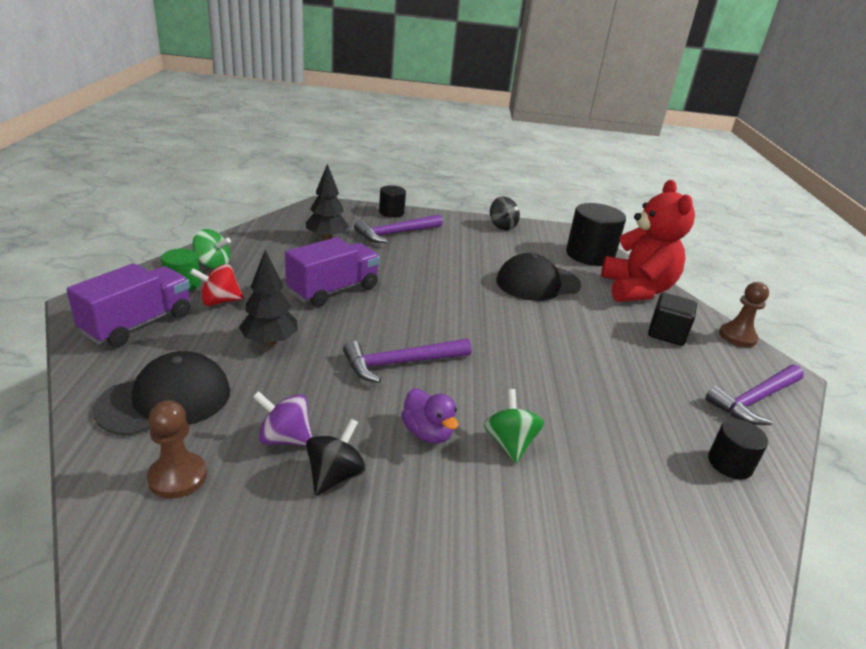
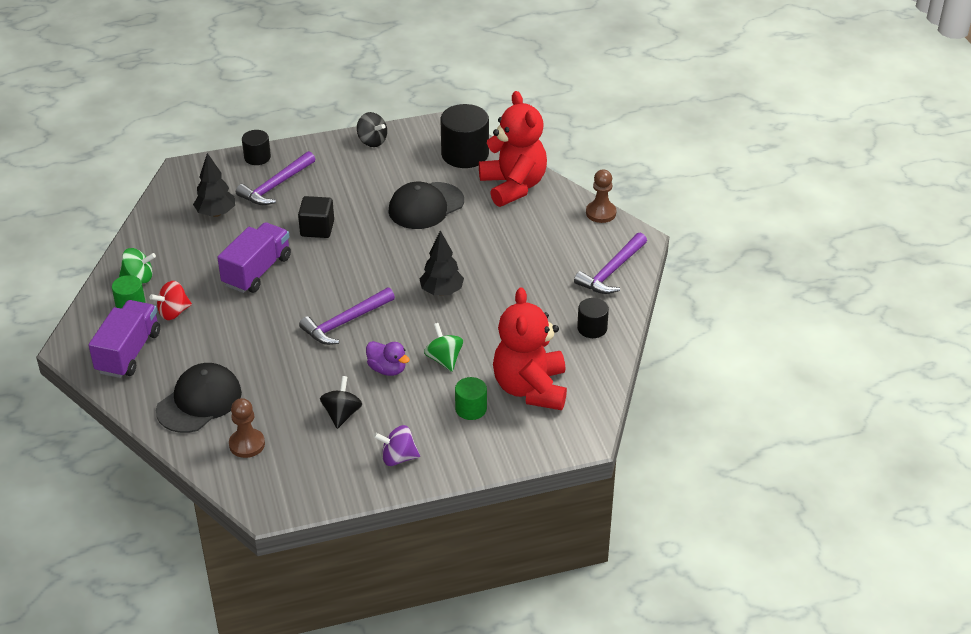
camera: 15 degrees left, 10 degrees up
black tree [239,250,298,346] -> black tree moved to [419,230,464,296]
purple spinning top [253,391,312,446] -> purple spinning top moved to [373,425,420,466]
black cube [648,293,697,346] -> black cube moved to [298,196,334,238]
none -> green cylinder [455,377,487,420]
none -> red teddy bear [493,288,567,410]

